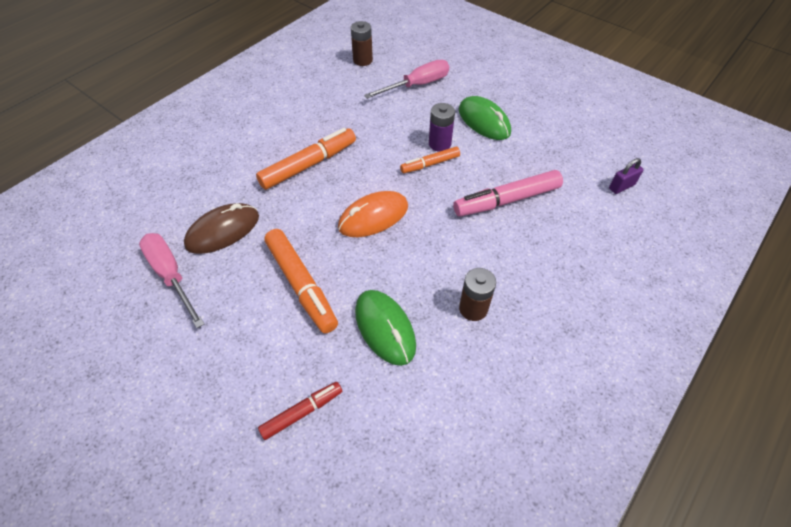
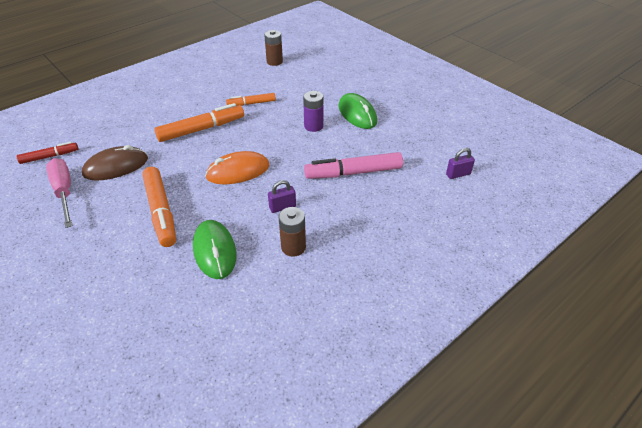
camera: 10 degrees right, 10 degrees down
red marker [258,382,342,440] -> red marker moved to [17,142,78,164]
pink screwdriver [364,60,449,99] -> none
orange marker [400,147,460,173] -> orange marker moved to [226,93,276,106]
none -> purple padlock [268,180,296,213]

